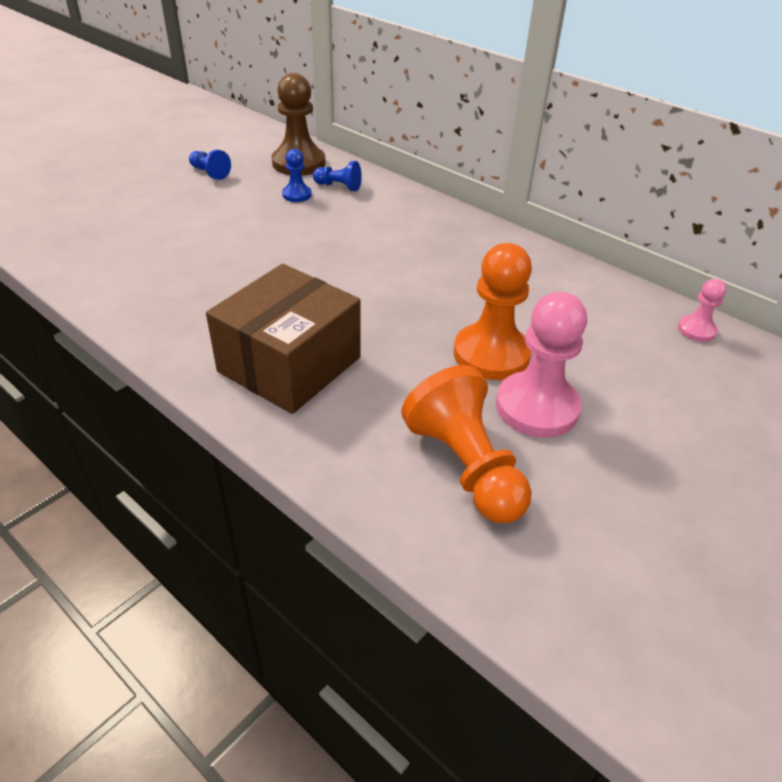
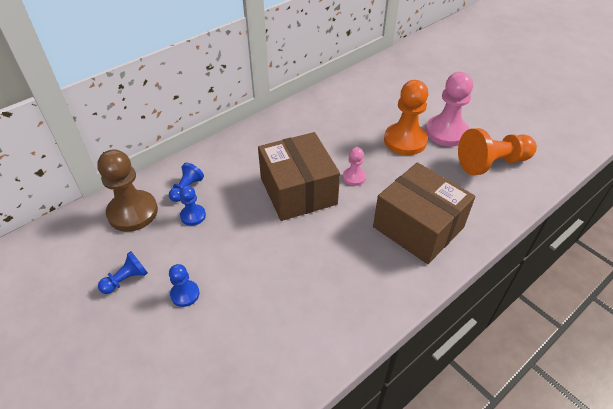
camera: 80 degrees left, 5 degrees up
pink pawn [678,279,727,342] -> pink pawn moved to [343,147,366,186]
none -> blue pawn [169,264,199,307]
none -> brown box [258,132,340,221]

